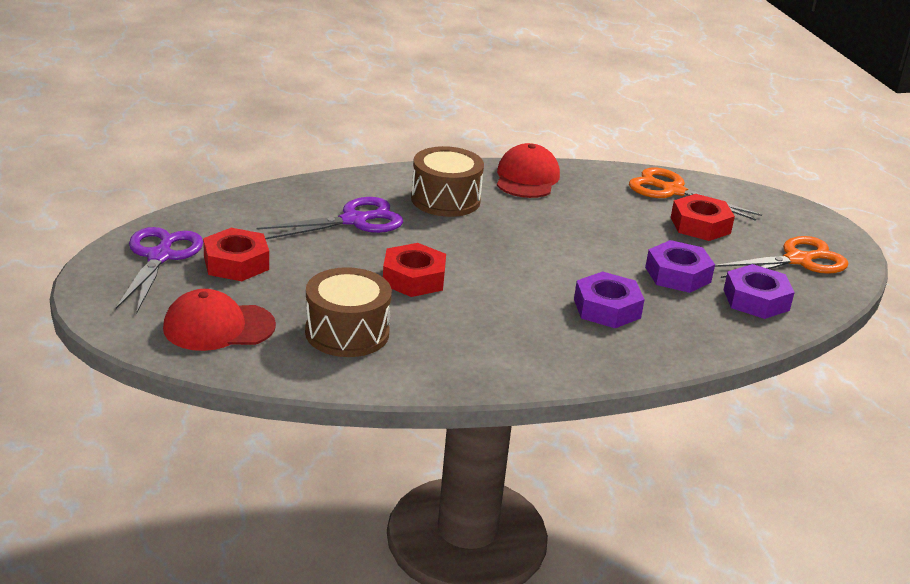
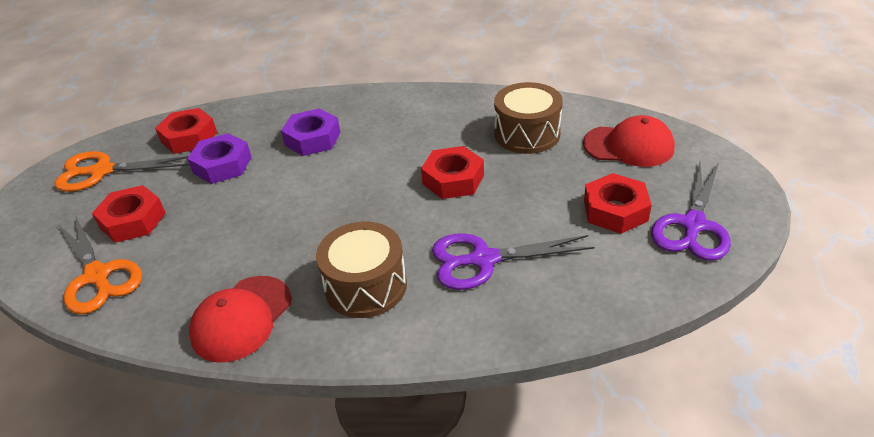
camera: 155 degrees left, 10 degrees up
purple nut [724,264,795,319] -> red nut [155,108,217,154]

